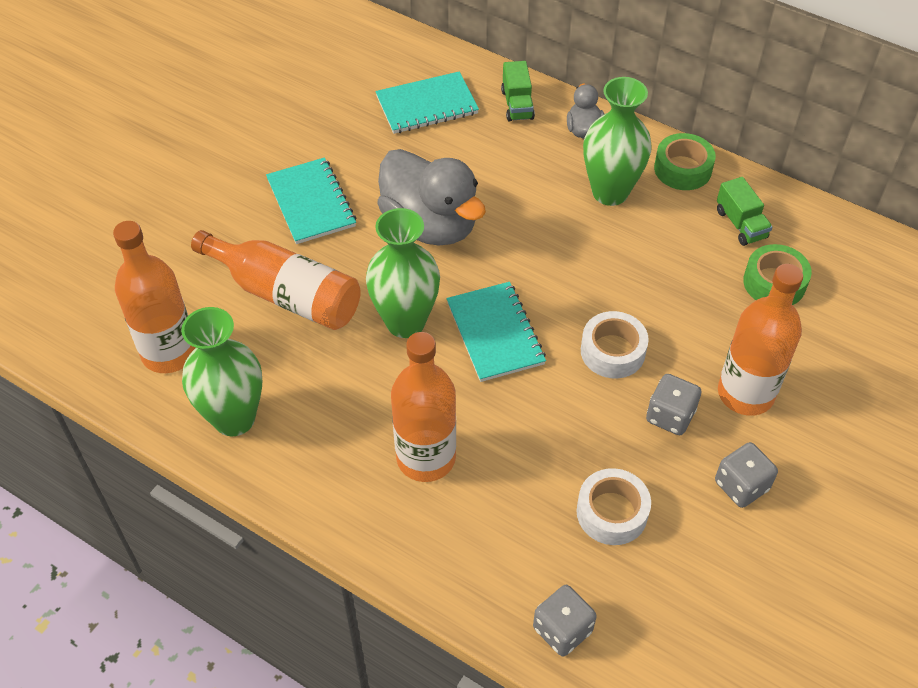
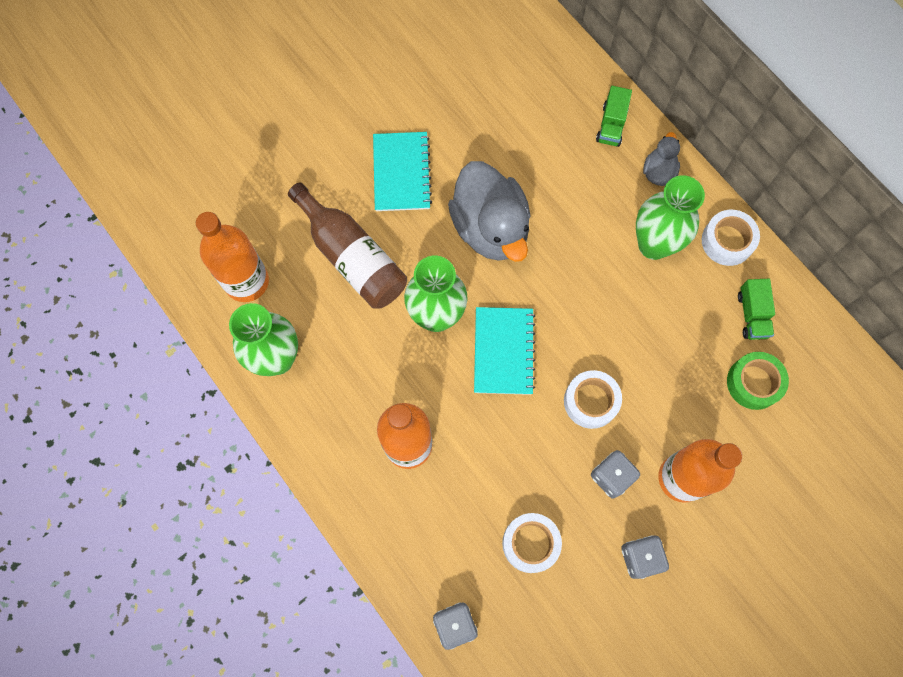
camera: 20 degrees right, 20 degrees up
orange bottle [191,230,361,330] -> brown bottle [288,183,407,309]
turquoise notebook [375,71,479,134] -> none
green tape [654,133,716,190] -> white tape [702,210,760,266]

